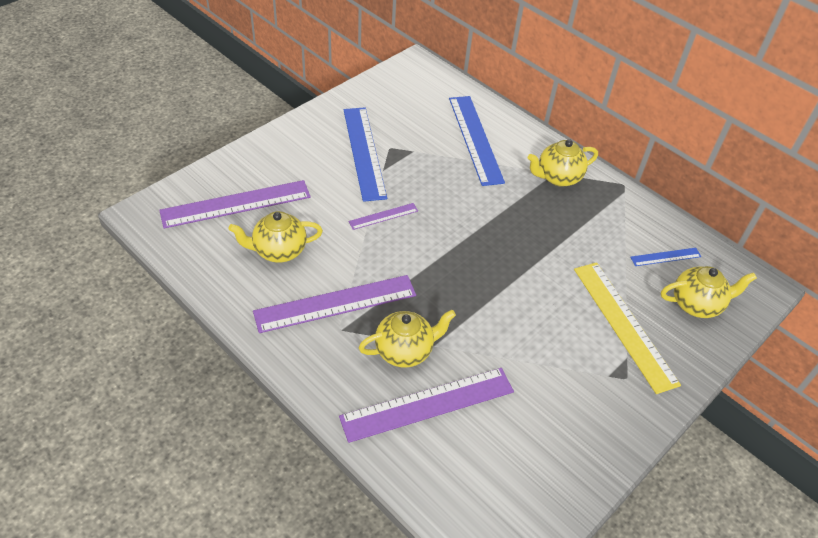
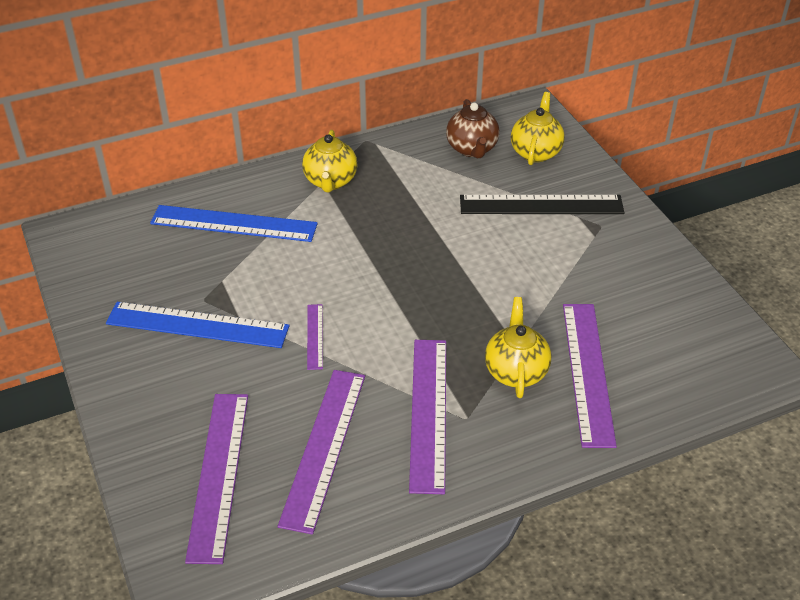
camera: 65 degrees left, 5 degrees down
yellow teapot [228,211,323,263] -> purple ruler [278,370,365,535]
yellow ruler [574,262,681,394] -> black ruler [460,195,624,214]
blue ruler [631,248,701,266] -> brown teapot [446,99,500,158]

